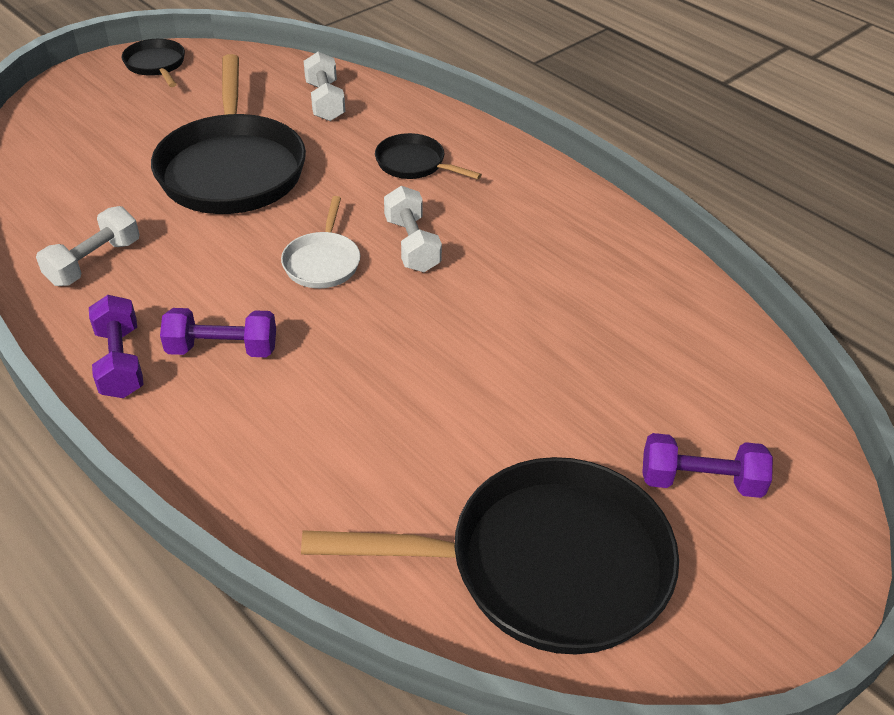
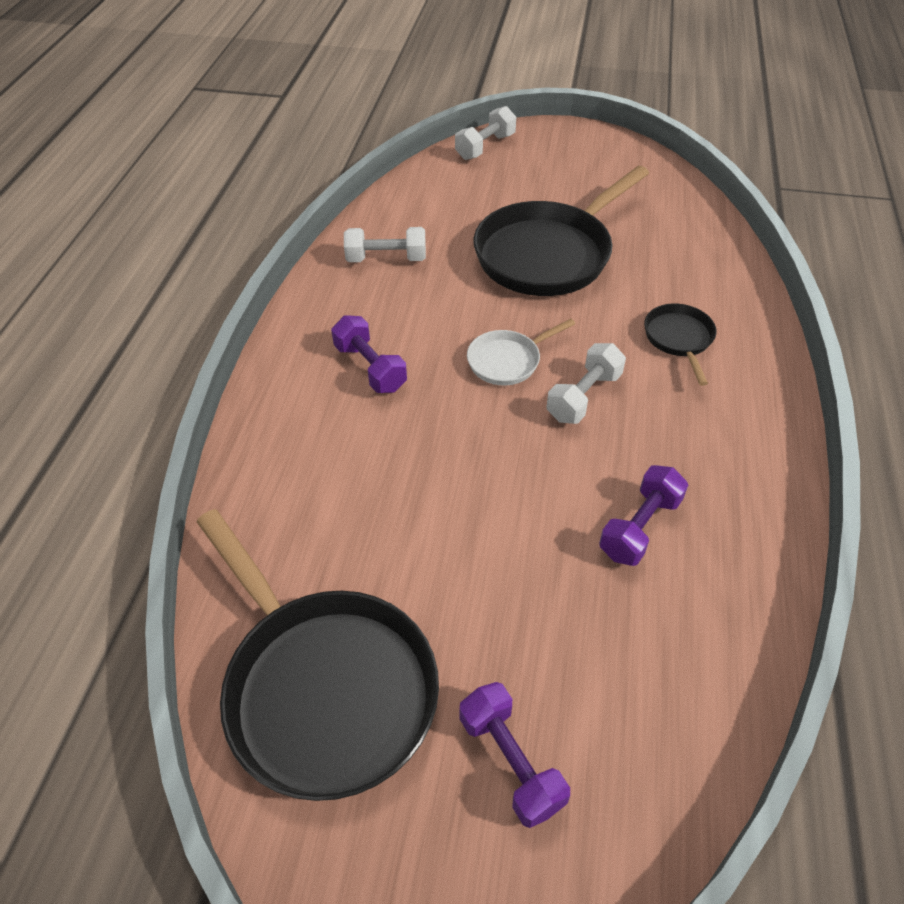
camera: 55 degrees right, 5 degrees up
purple dumbbell [89,295,144,398] -> purple dumbbell moved to [599,465,688,566]
black pan [122,39,185,87] -> none
white dumbbell [304,52,345,121] -> white dumbbell moved to [455,106,516,160]

